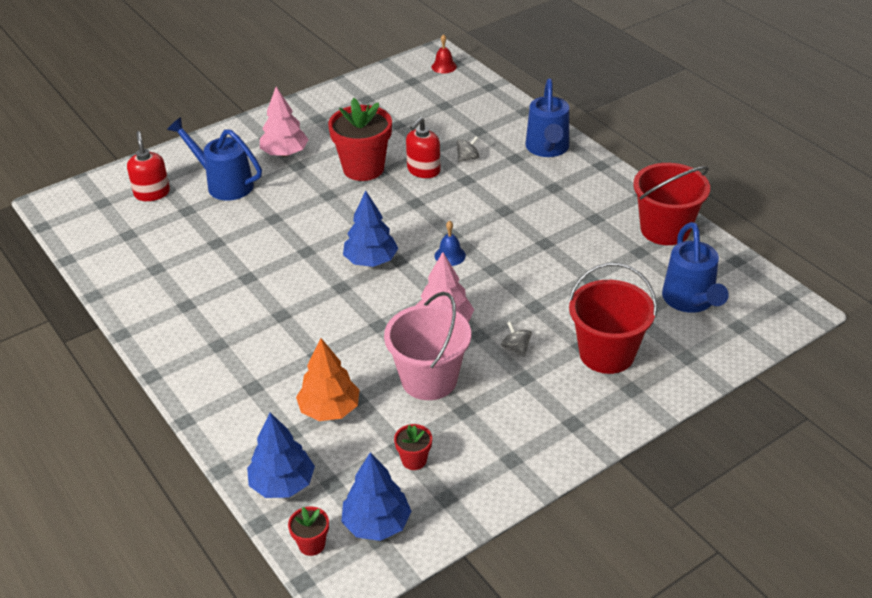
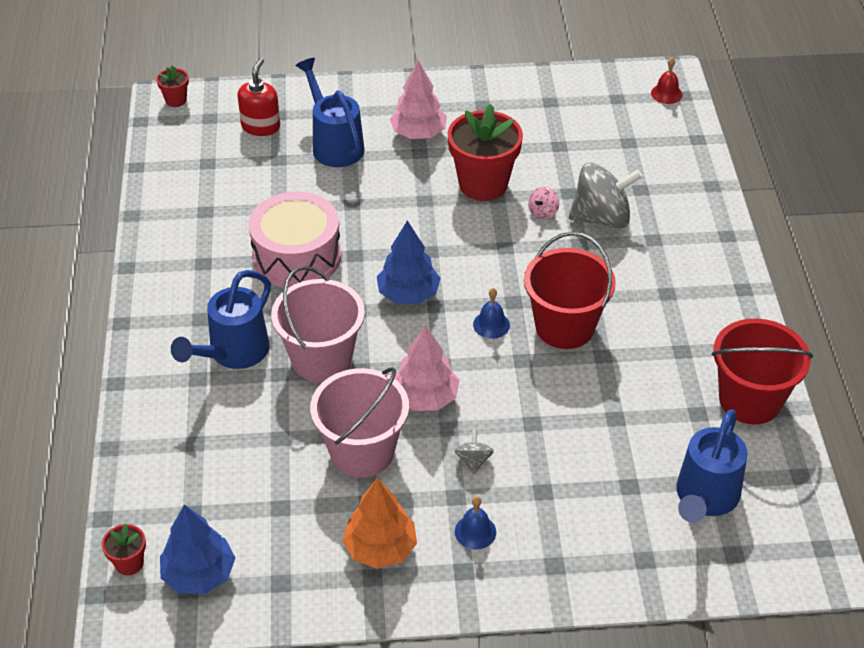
camera: 30 degrees right, 5 degrees up
blue tree [247,412,315,498] -> none
orange tree [296,338,360,421] -> orange tree moved to [342,478,417,569]
red flower pot [394,424,432,470] -> red flower pot moved to [156,65,189,107]
red soap dispenser [406,117,441,178] -> pink spinning top [528,187,560,220]
grey spinning top [457,136,479,162] -> grey spinning top [569,162,643,229], size x2.24
blue watering can [525,78,569,157] -> blue watering can moved to [171,270,271,369]
red bucket [568,263,657,374] -> red bucket moved to [524,232,616,349]
none -> pink drum [248,192,341,288]
none -> pink bucket [271,266,365,382]
none -> blue bell [455,496,496,549]

